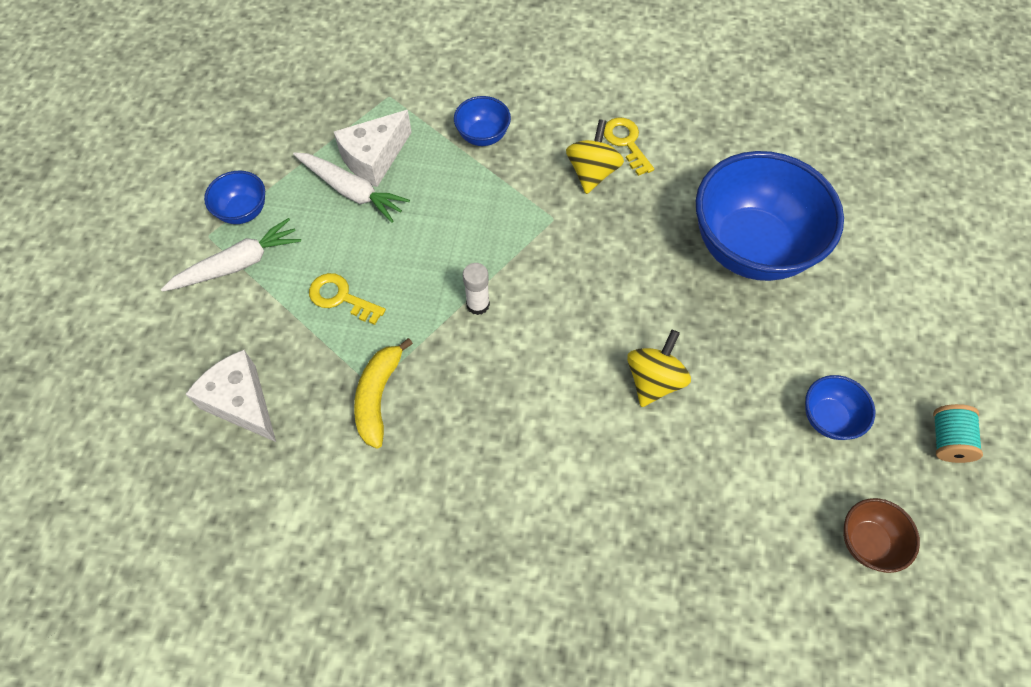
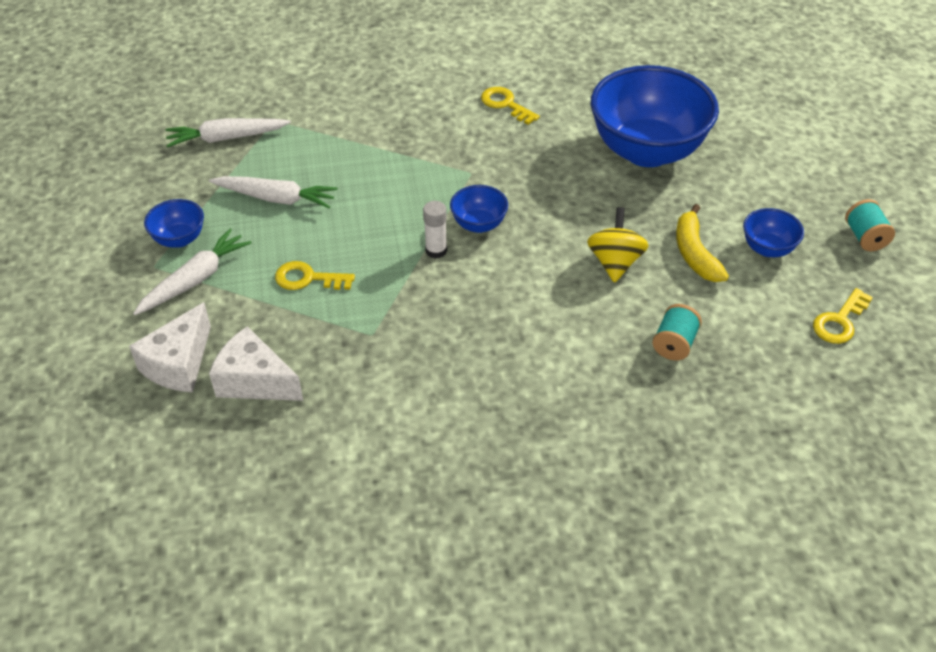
camera: 20 degrees left, 15 degrees down
white cheese [334,110,412,187] -> white cheese moved to [129,302,211,393]
yellow banana [354,338,413,449] -> yellow banana moved to [676,204,729,282]
blue bowl [454,96,511,146] -> blue bowl moved to [450,185,508,233]
yellow spinning top [566,119,624,194] -> none
brown bowl [843,498,920,573] -> yellow key [813,288,873,344]
none -> white carrot [166,118,291,148]
none -> turquoise spool [652,304,702,361]

